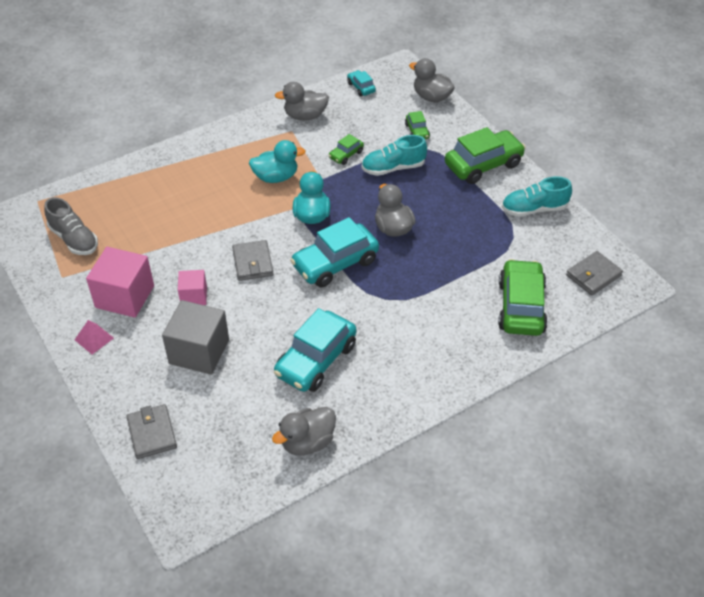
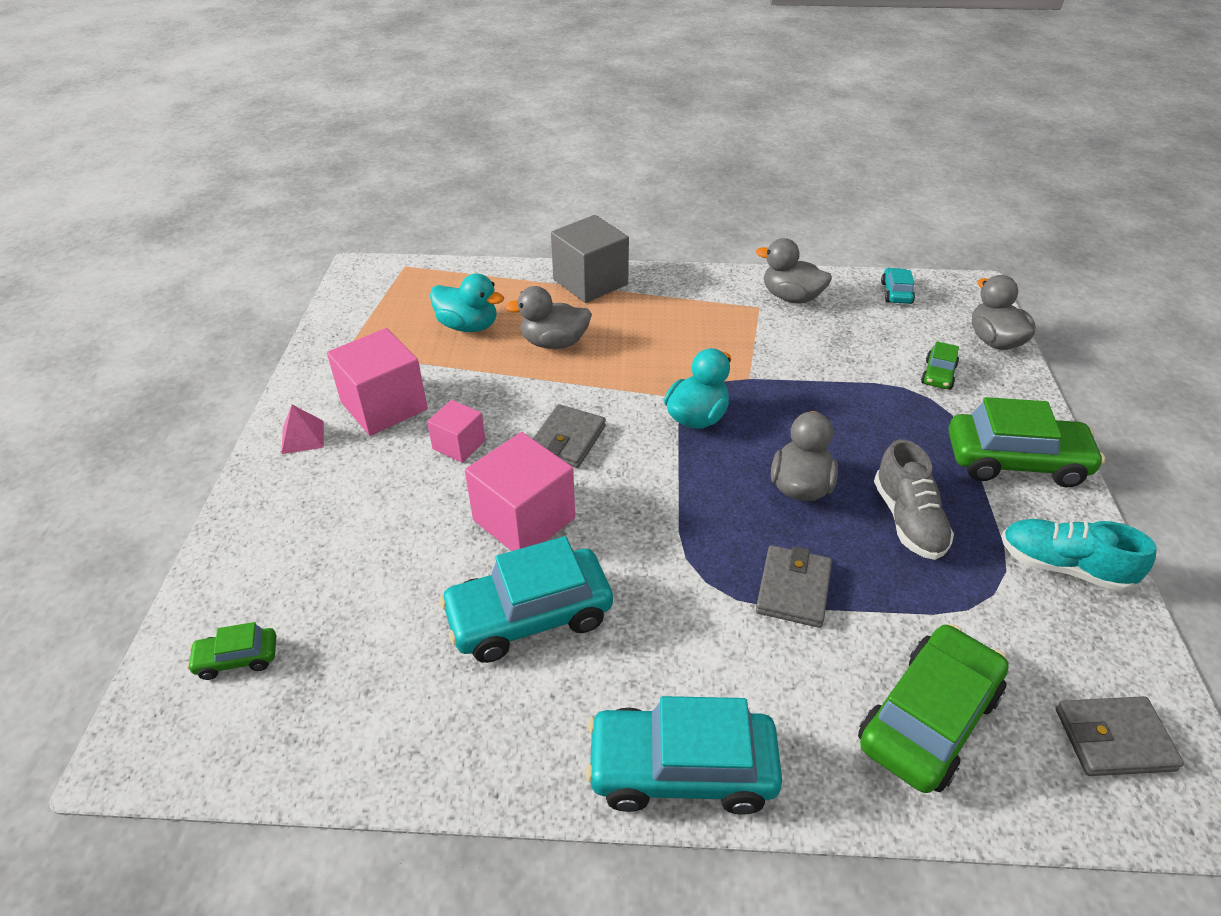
camera: 35 degrees right, 5 degrees down
grey shoe [45,197,98,255] -> grey shoe moved to [874,439,954,560]
grey wallet [126,404,177,459] -> grey wallet moved to [756,545,832,628]
grey cube [162,300,229,375] -> grey cube moved to [551,215,629,303]
turquoise duck [249,140,306,183] -> turquoise duck moved to [430,274,504,332]
grey duck [272,407,336,455] -> grey duck moved to [505,286,592,349]
turquoise car [290,217,379,288] -> turquoise car moved to [586,696,782,815]
green car [329,134,364,165] -> green car moved to [187,622,277,680]
turquoise shoe [362,135,427,176] -> none
none -> pink cube [465,432,575,551]

